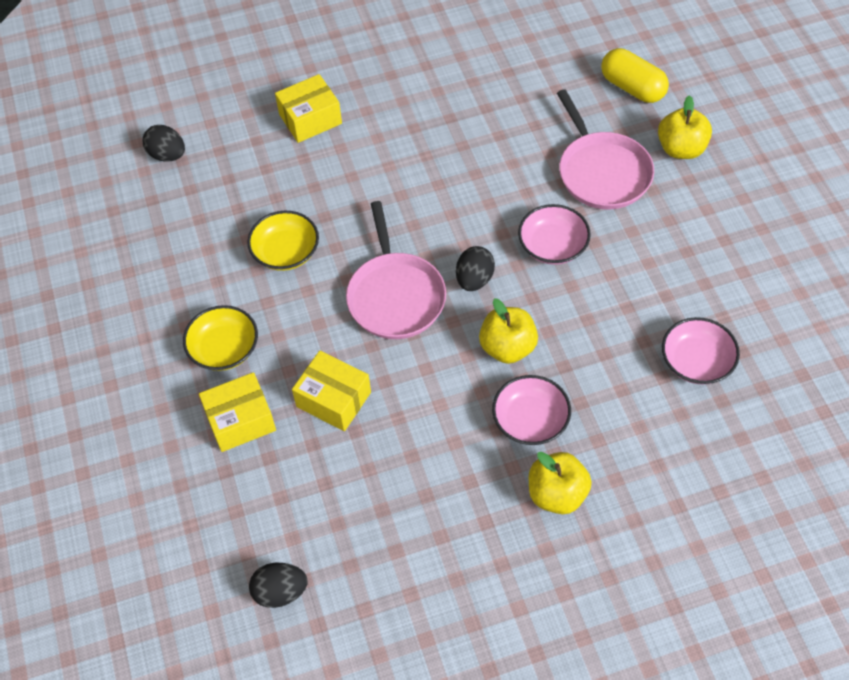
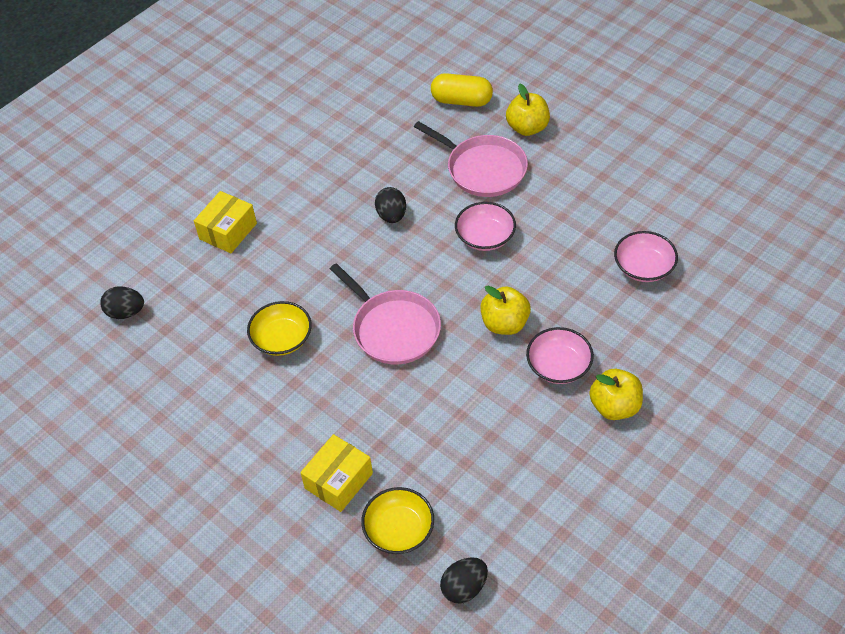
camera: 30 degrees left, 5 degrees down
yellow bowl [183,305,258,371] -> yellow bowl moved to [361,487,434,554]
yellow box [292,351,371,431] -> none
black egg [456,246,495,291] -> black egg moved to [375,187,406,223]

